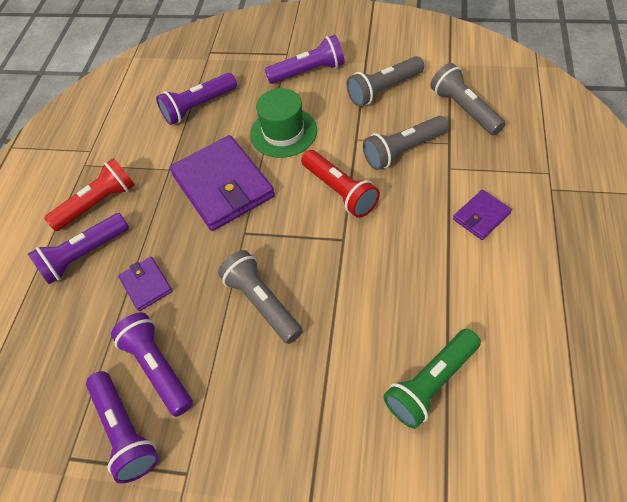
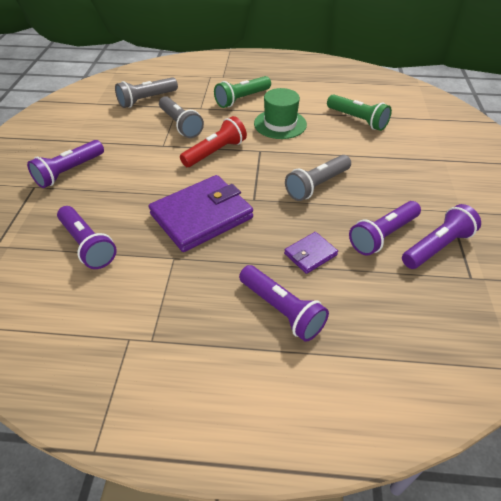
camera: 100 degrees left, 10 degrees down
red flashlight [44,158,135,231] -> none
green hat [250,88,317,158] -> green hat moved to [254,88,307,139]
purple flashlight [265,35,344,84] -> purple flashlight turned 120 degrees counterclockwise [27,140,104,188]
grey flashlight [346,56,424,107] -> none
purple wallet [453,190,512,240] -> green flashlight [214,76,271,108]

